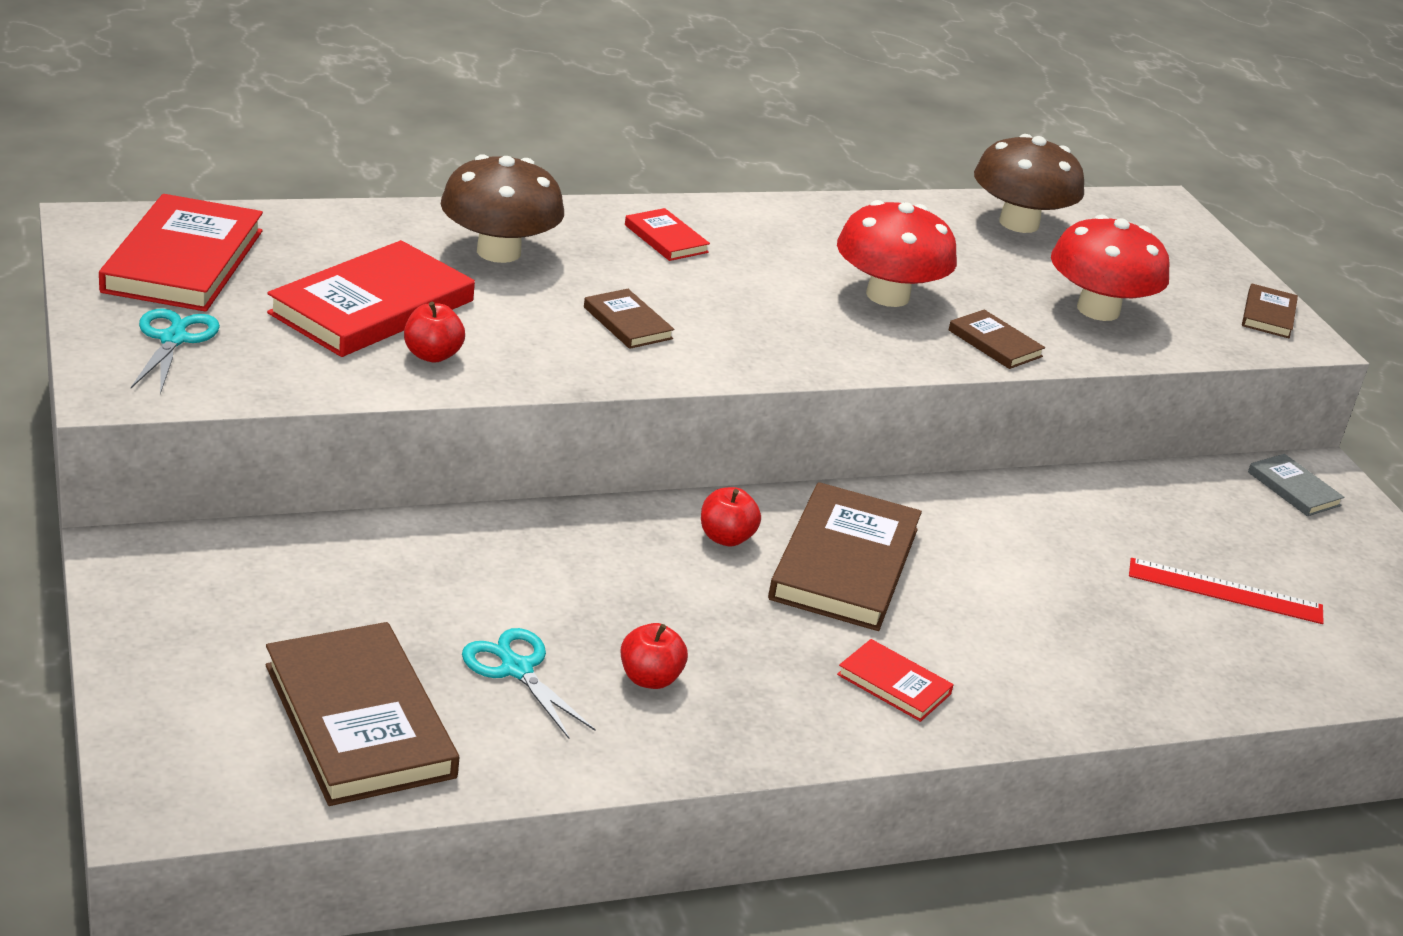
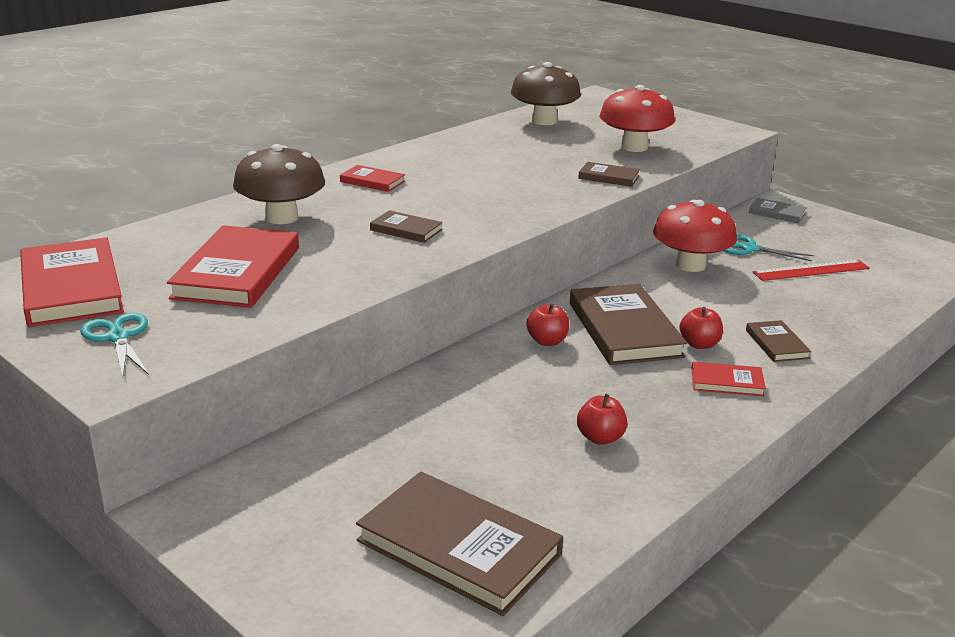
camera: 25 degrees left, 5 degrees down
red apple [404,302,465,363] -> red apple moved to [679,307,723,349]
turquoise scissors [462,628,596,739] -> turquoise scissors moved to [723,234,814,261]
red mushroom [837,200,957,307] -> red mushroom moved to [653,200,737,272]
brown book [1242,284,1298,338] -> brown book moved to [746,320,811,362]

